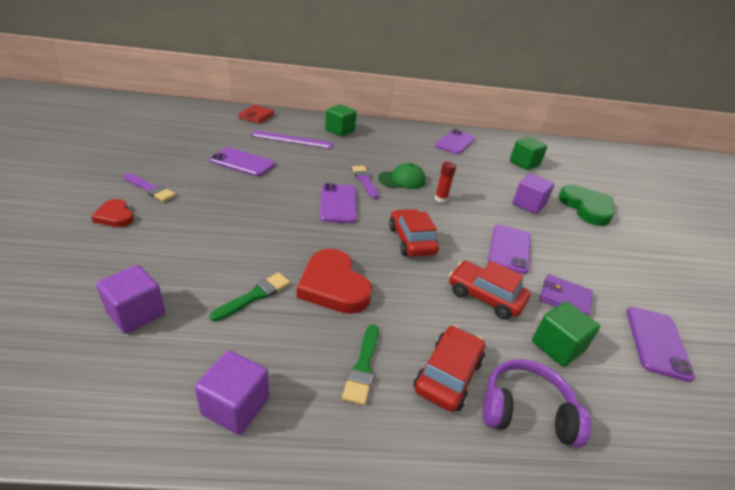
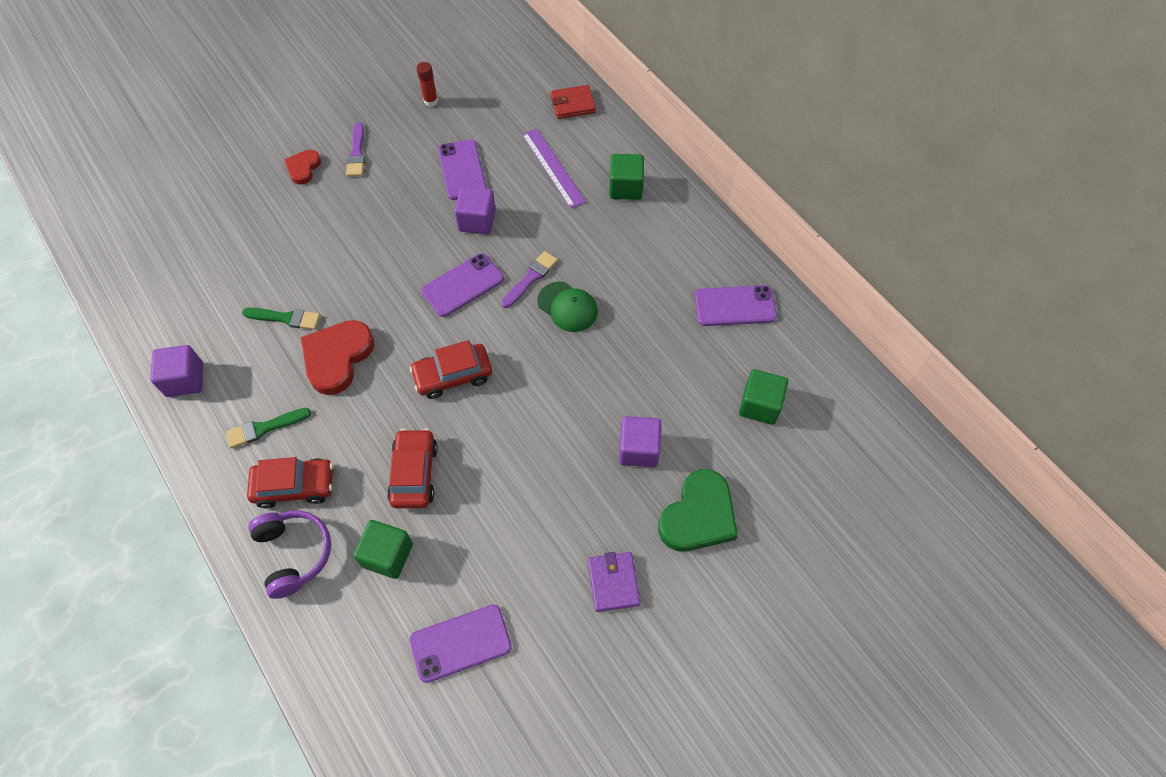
camera: 60 degrees right, 25 degrees up
purple cube [96,265,165,334] -> purple cube moved to [454,186,496,235]
red car [389,209,439,257] -> red car turned 150 degrees counterclockwise [410,340,492,399]
red glue stick [435,161,456,203] -> red glue stick moved to [416,62,438,107]
purple phone [488,225,531,274] -> none
purple wallet [540,274,593,316] -> purple wallet moved to [588,552,640,612]

